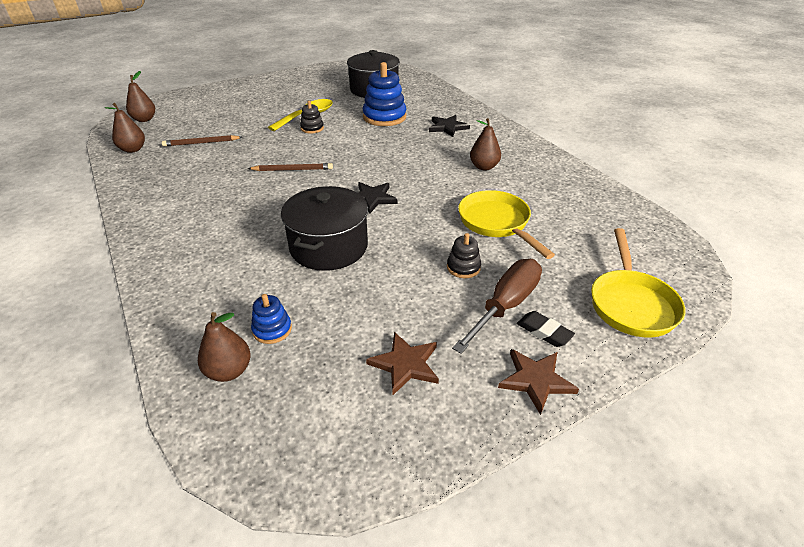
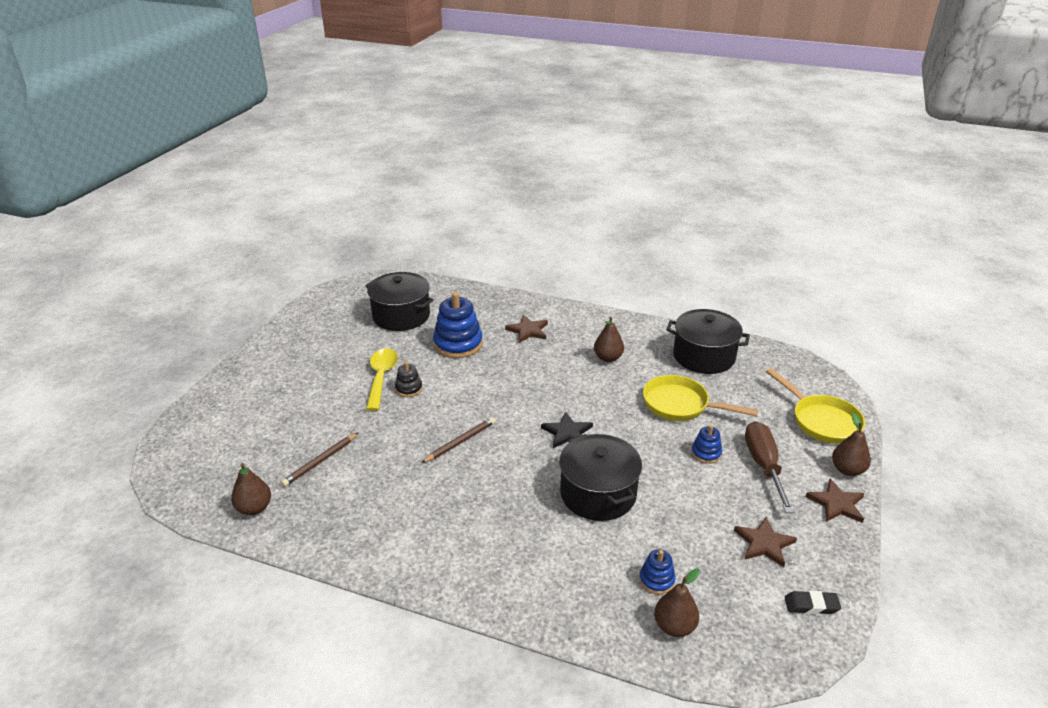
camera: 40 degrees left, 5 degrees down
brown pear [126,71,155,122] -> brown pear moved to [832,413,871,476]
black star [429,115,470,137] -> brown star [505,315,548,343]
black stacking toy [447,233,481,278] -> blue stacking toy [691,425,722,464]
black eraser [517,311,575,347] -> black eraser moved to [785,591,841,614]
none -> black pot [666,309,750,374]

